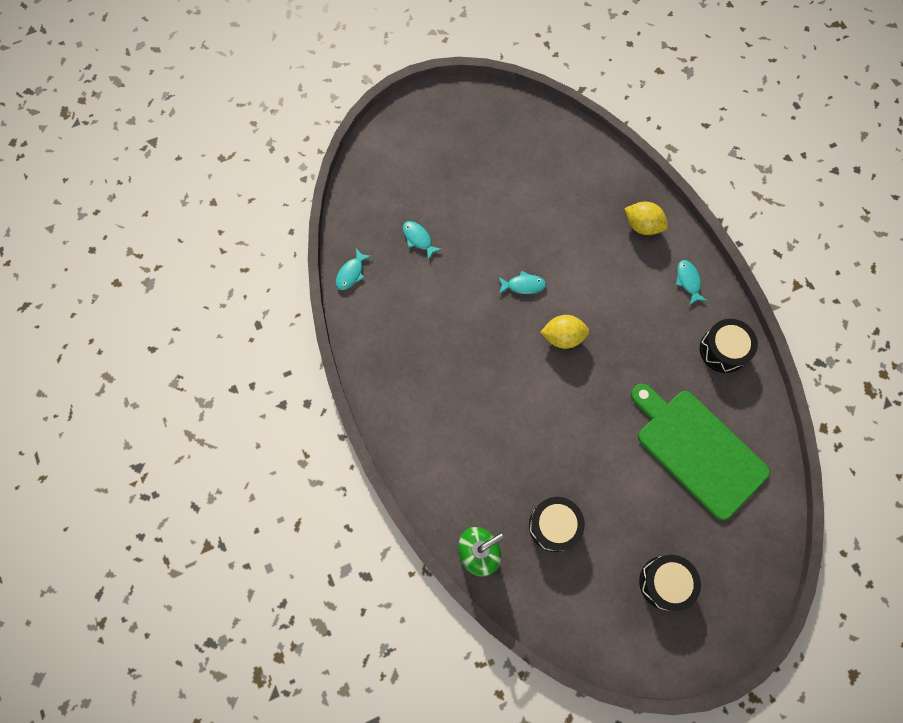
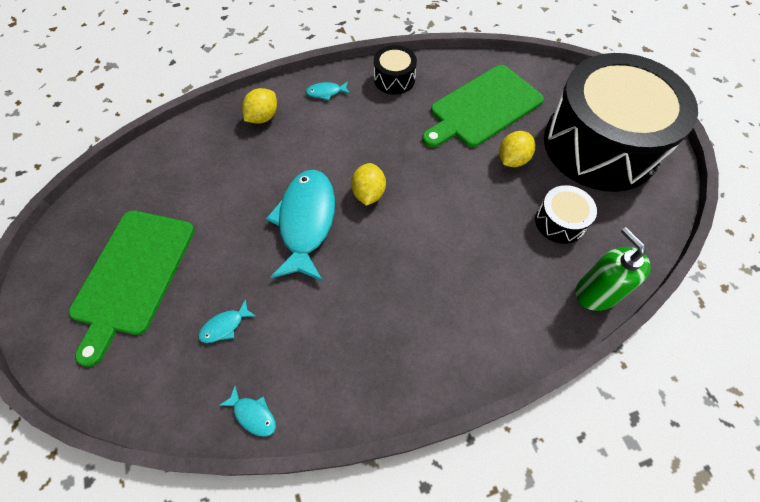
camera: 85 degrees left, 10 degrees down
turquoise fish [498,271,546,294] -> turquoise fish [266,170,335,281], size x2.42
black drum [639,555,701,611] -> black drum [544,53,698,192], size x2.49
none -> green cutting board [69,210,195,367]
none -> yellow lemon [499,131,535,167]

